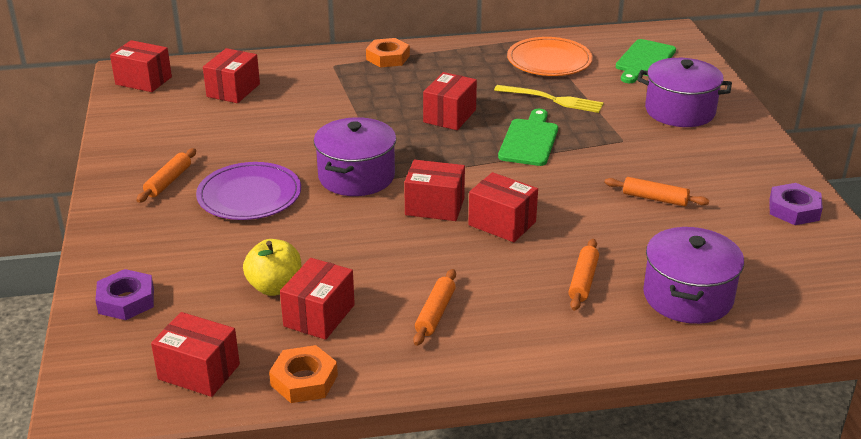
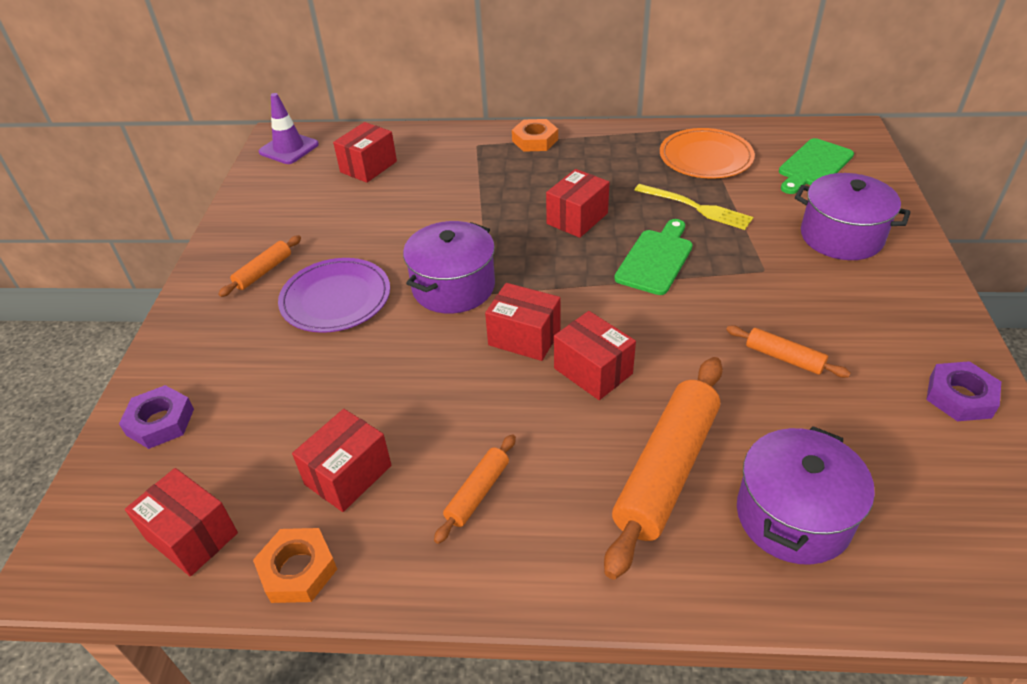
camera: 15 degrees right, 10 degrees up
red box [110,40,172,92] -> purple traffic cone [259,93,319,164]
yellow apple [243,239,301,296] -> none
orange rolling pin [569,239,599,311] -> orange rolling pin [604,357,723,579], size x2.04

